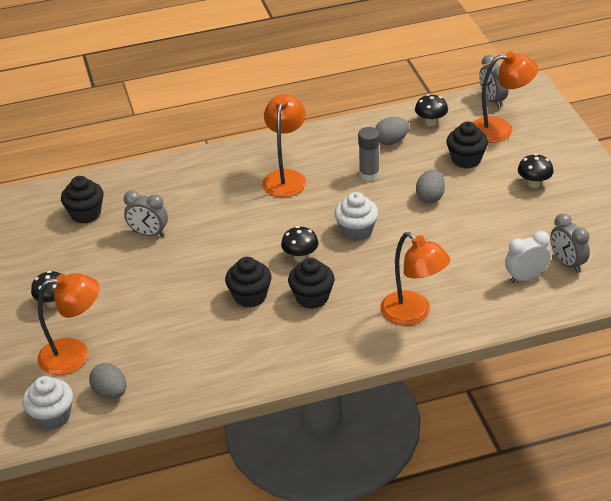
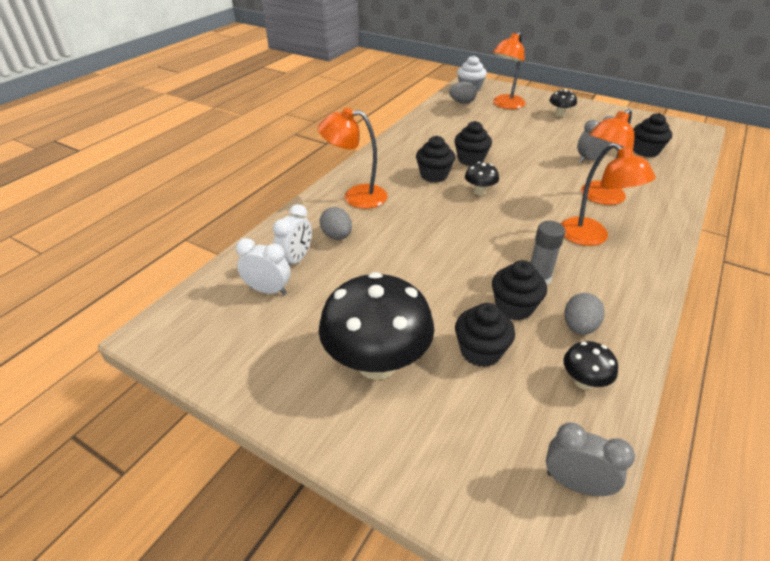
camera: 135 degrees right, 0 degrees up
white cupcake [334,192,378,241] -> none
grey egg [416,170,445,203] -> grey egg moved to [320,207,352,240]
orange lamp [473,52,538,143] -> orange lamp moved to [581,109,635,205]
black mushroom [518,154,554,188] -> black mushroom [319,272,434,380], size x2.20
grey clock [550,213,590,273] -> white clock [236,238,290,295]
none -> black cupcake [492,260,547,320]

